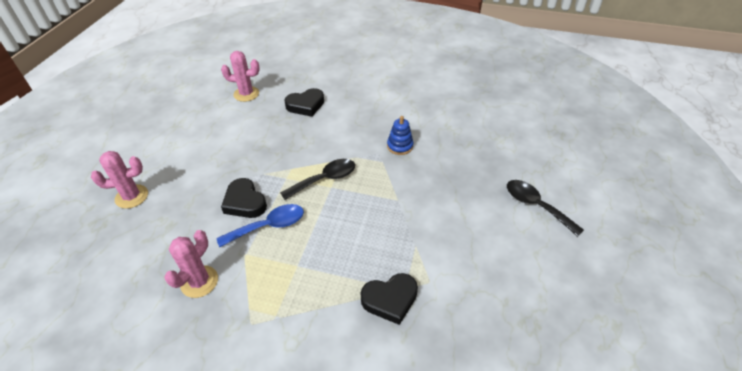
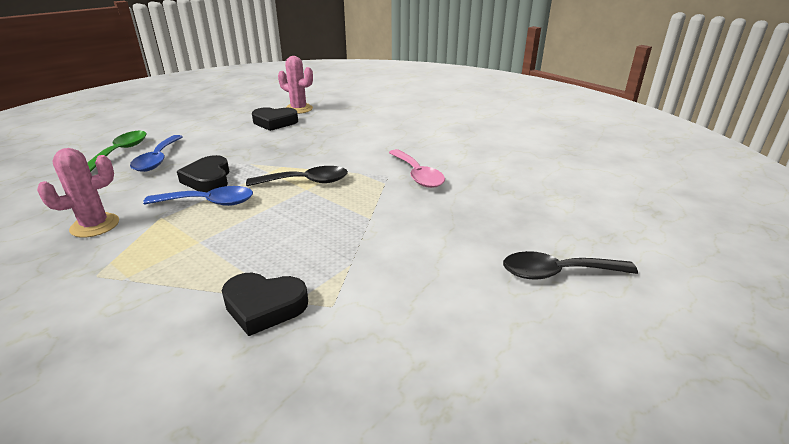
camera: 25 degrees right, 15 degrees down
pink cactus [91,151,148,209] -> green spoon [88,131,147,172]
black heart [284,88,324,117] -> black heart moved to [252,107,298,131]
blue stacking toy [387,116,413,155] -> pink spoon [389,149,445,188]
black spoon [507,180,584,237] -> black spoon turned 75 degrees counterclockwise [503,251,638,280]
none -> blue spoon [130,135,183,172]

